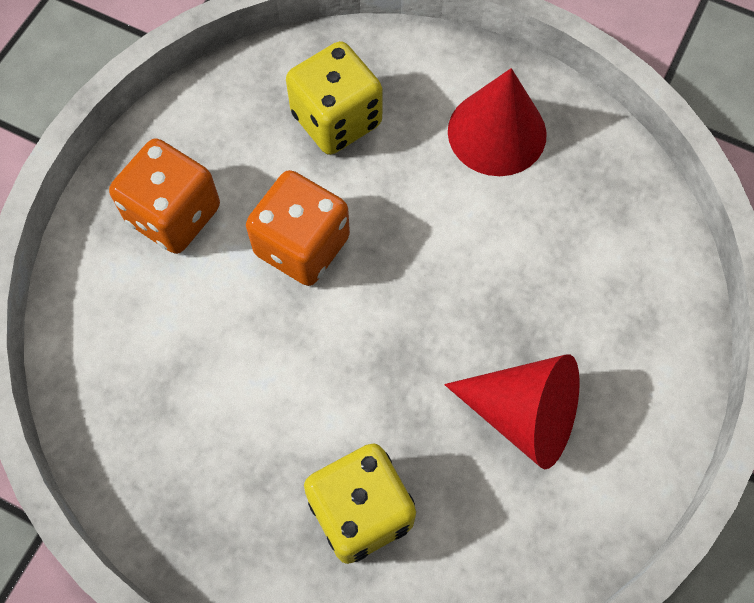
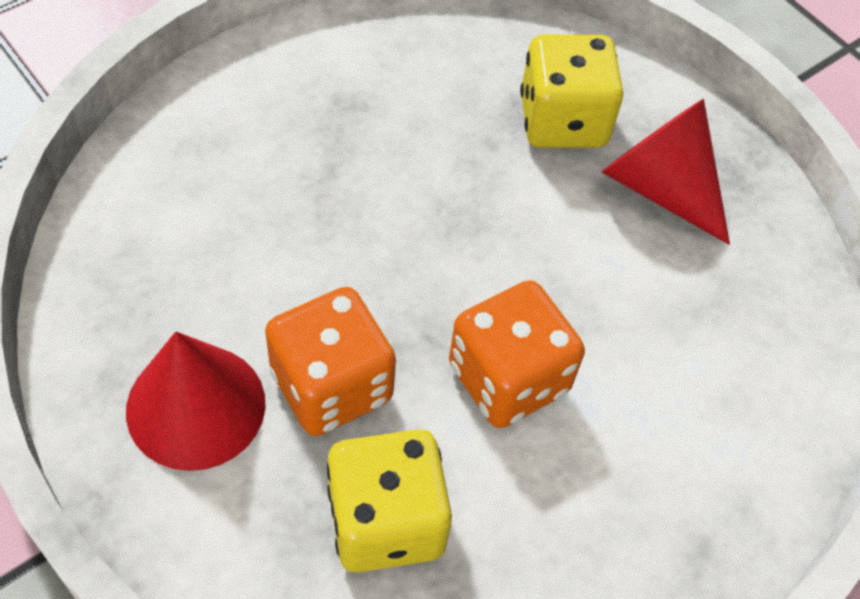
camera: 160 degrees left, 10 degrees down
orange dice [109,138,220,254] -> orange dice moved to [265,287,396,436]
red cone [444,354,580,469] -> red cone moved to [601,99,730,245]

